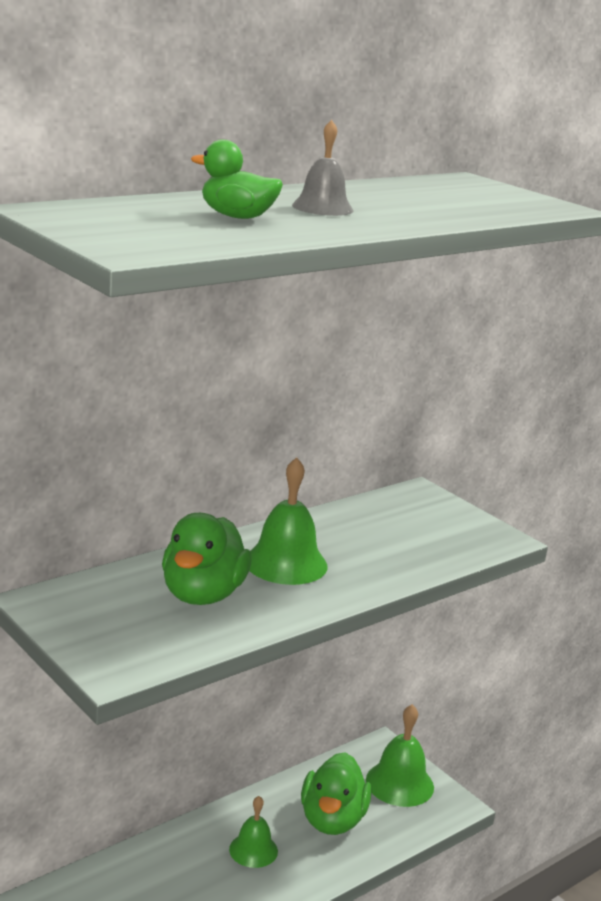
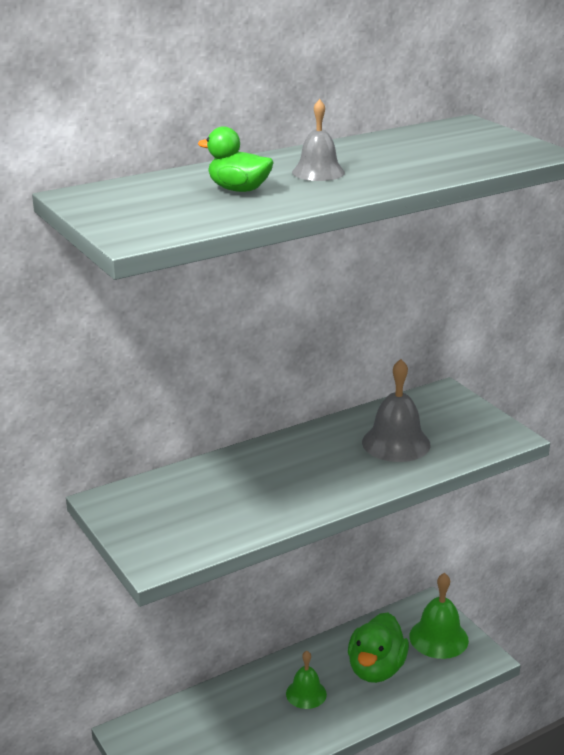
camera: 10 degrees right, 5 degrees up
green duck [162,513,252,605] -> none
green bell [249,457,328,585] -> none
none -> grey bell [362,359,431,462]

